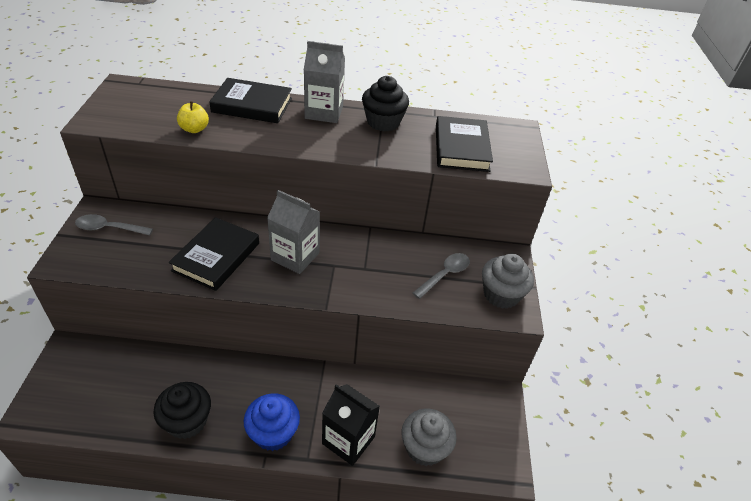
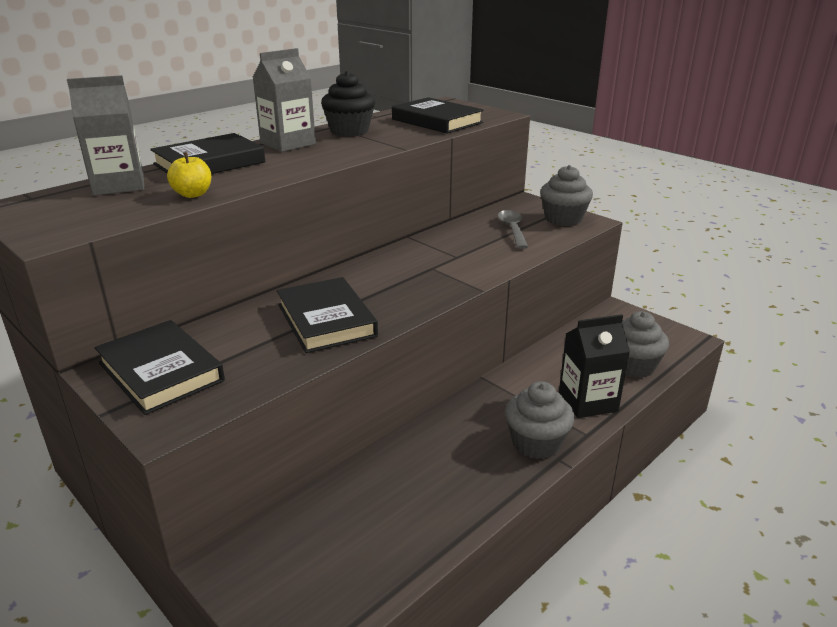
camera: 45 degrees left, 15 degrees down
grey spoon [75,214,153,235] -> black book [95,320,225,415]
black cupcake [153,382,211,439] -> none
blue cupcake [244,393,300,451] -> grey cupcake [505,381,575,459]
grey carton [267,190,320,274] -> grey carton moved to [67,75,144,195]

